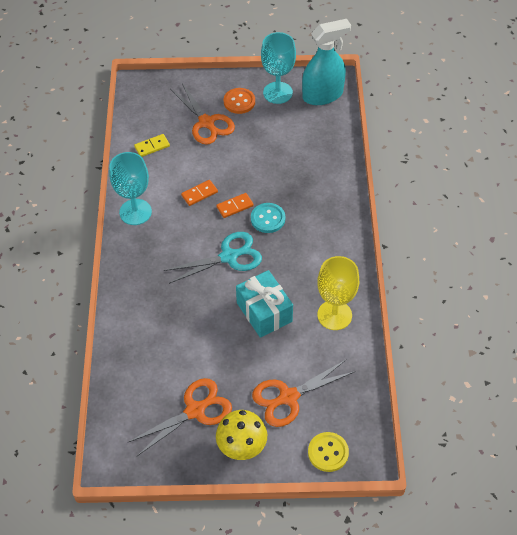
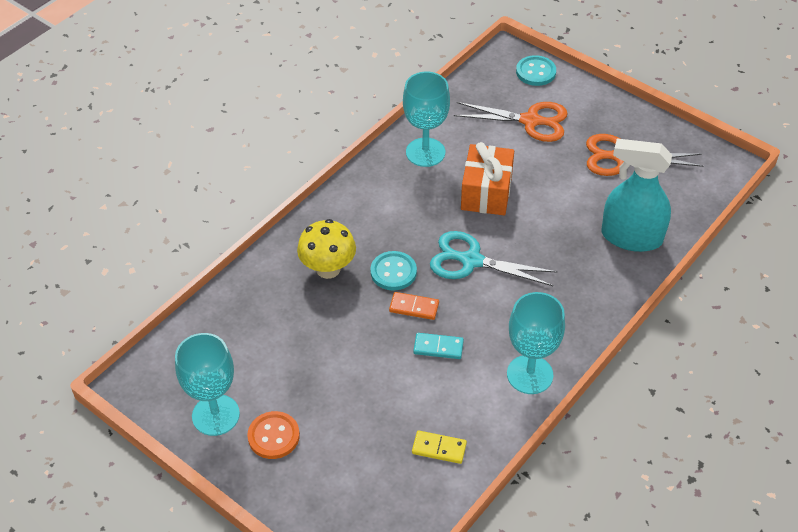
camera: 140 degrees left, 5 degrees down
orange scissors [170,83,235,145] -> none
orange domino [181,180,218,206] -> turquoise domino [413,333,464,359]
yellow mushroom [216,410,267,460] -> yellow mushroom moved to [297,219,356,279]
turquoise gift [236,270,293,338] -> orange gift [461,142,514,215]
turquoise spray bottle [302,19,351,105] -> turquoise spray bottle moved to [602,139,672,252]
yellow button [308,432,349,472] -> turquoise button [516,55,556,86]
yellow goblet [317,256,359,330] -> turquoise goblet [403,72,450,167]

